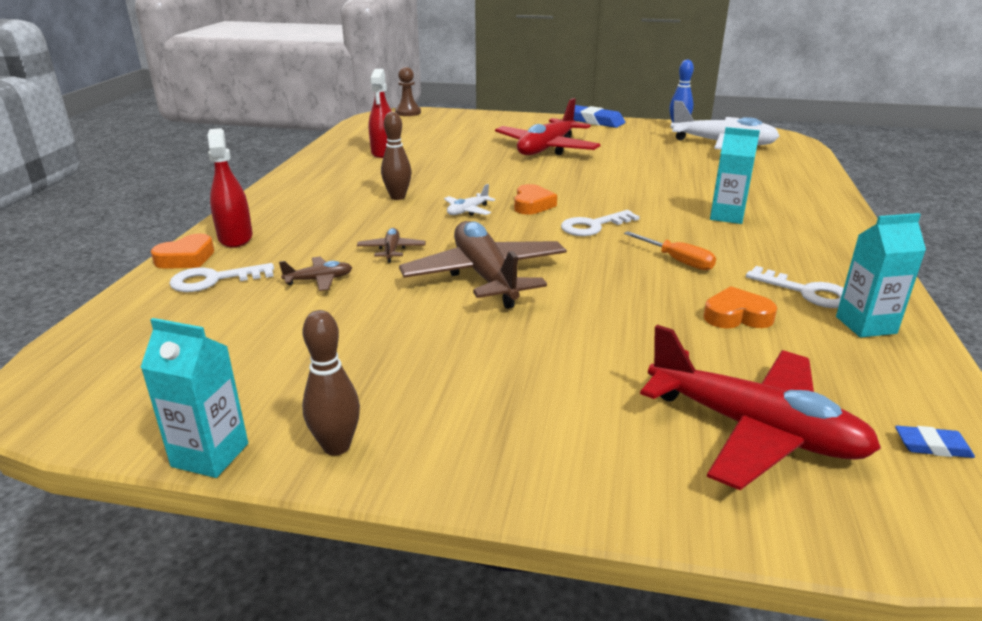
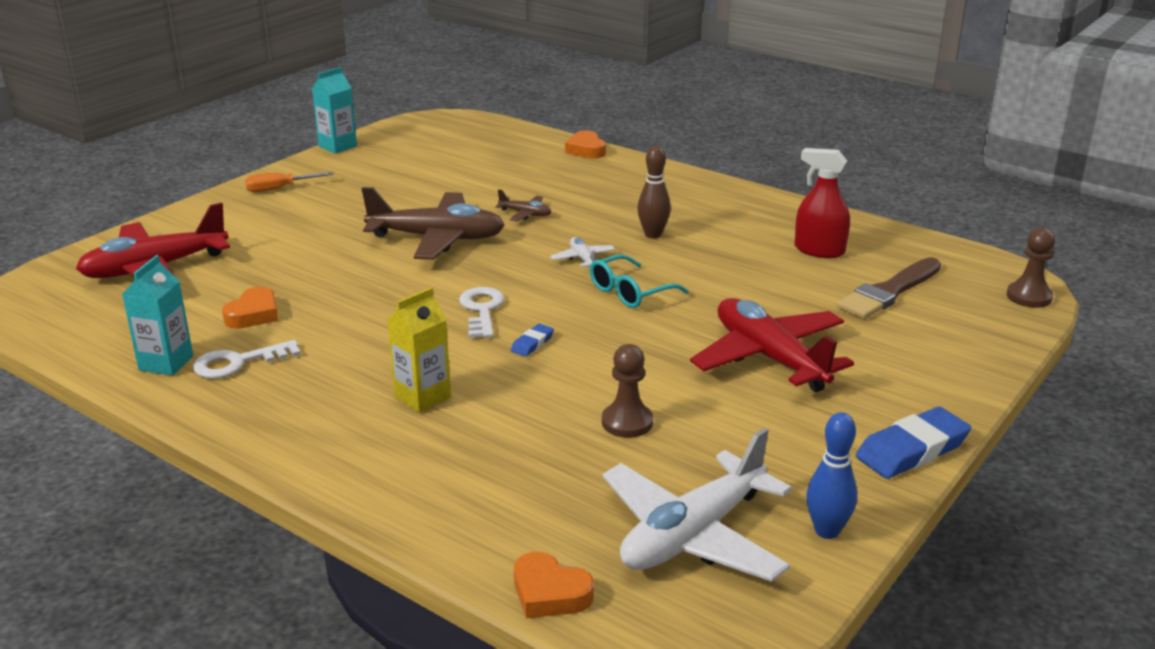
camera: 115 degrees right, 0 degrees up
white key [169,263,274,292] -> none
red spray bottle [208,128,253,247] -> none
brown plane [279,257,352,291] -> none
brown bowling pin [302,310,360,456] -> none
orange heart [514,184,557,215] -> orange heart moved to [514,552,594,618]
orange screwdriver [624,231,716,270] -> orange screwdriver moved to [245,172,334,192]
turquoise carton [710,127,760,224] -> yellow carton [387,288,451,413]
blue eraser [895,426,975,458] -> blue eraser moved to [511,324,554,357]
none -> turquoise glasses [590,254,689,308]
none -> brown pawn [602,344,653,438]
none -> brown brush [837,257,941,319]

